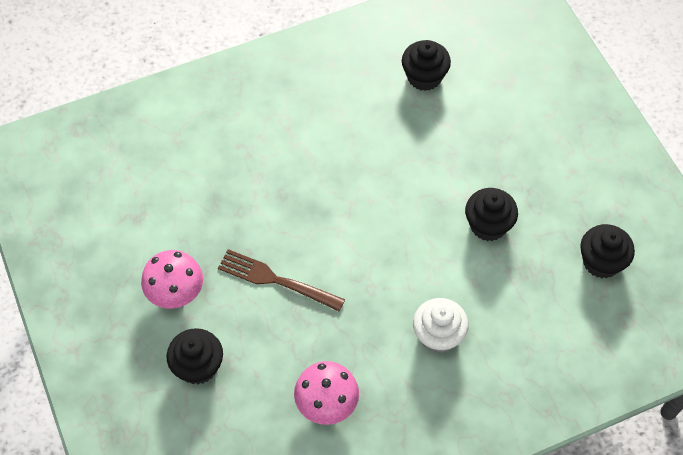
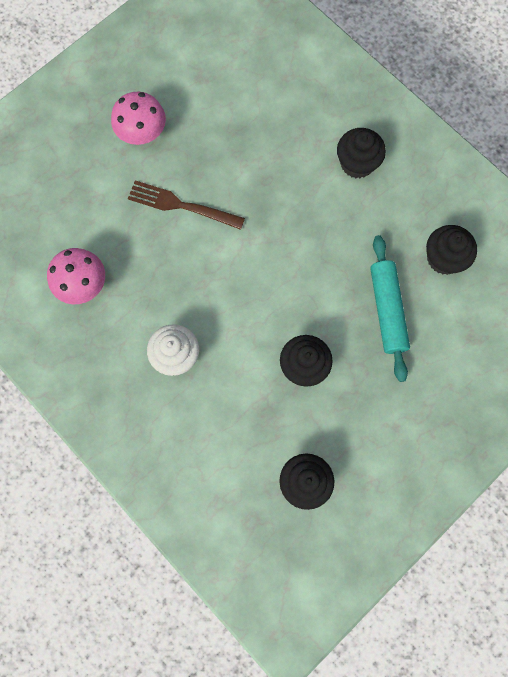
camera: 70 degrees right, 15 degrees up
black cupcake [167,328,223,384] -> black cupcake moved to [337,128,386,178]
brown fork [218,249,345,312] -> brown fork turned 75 degrees counterclockwise [128,180,245,230]
none -> turquoise rolling pin [370,235,410,382]

